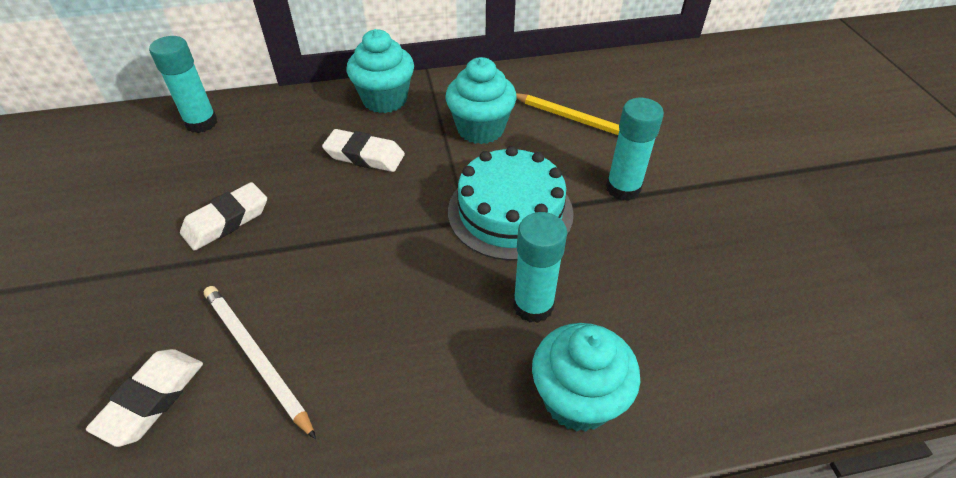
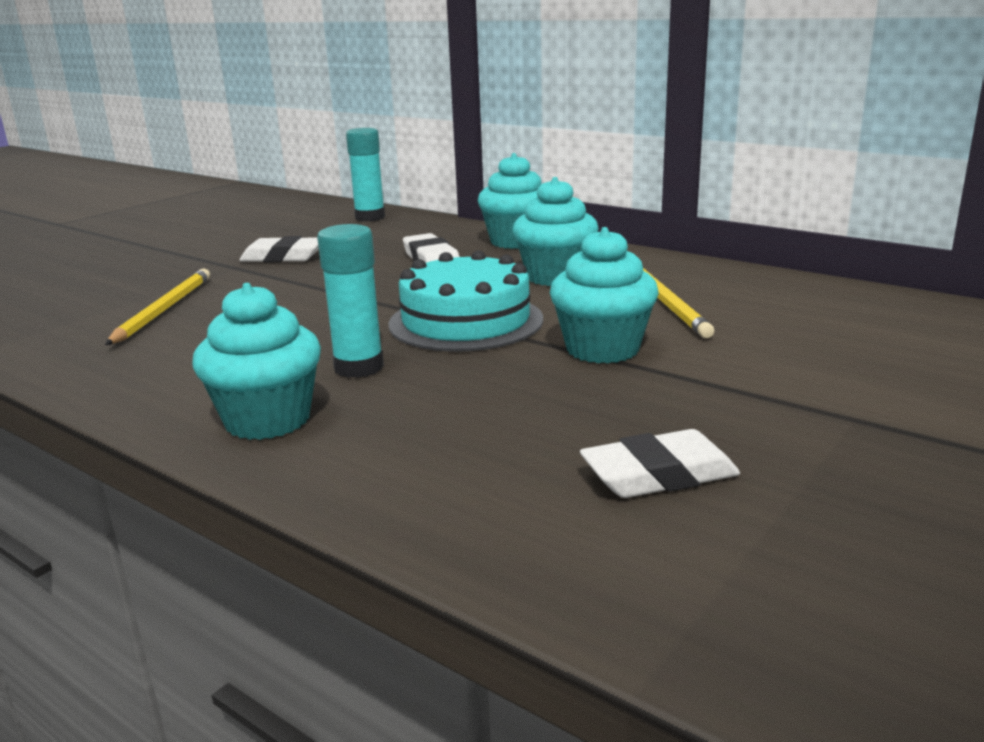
camera: 50 degrees right, 25 degrees down
white eraser [86,349,203,447] -> white eraser moved to [580,429,740,498]
white pencil [204,286,316,439] -> yellow pencil [105,268,210,345]
turquoise glue stick [606,98,664,201] -> turquoise cupcake [550,227,659,363]

